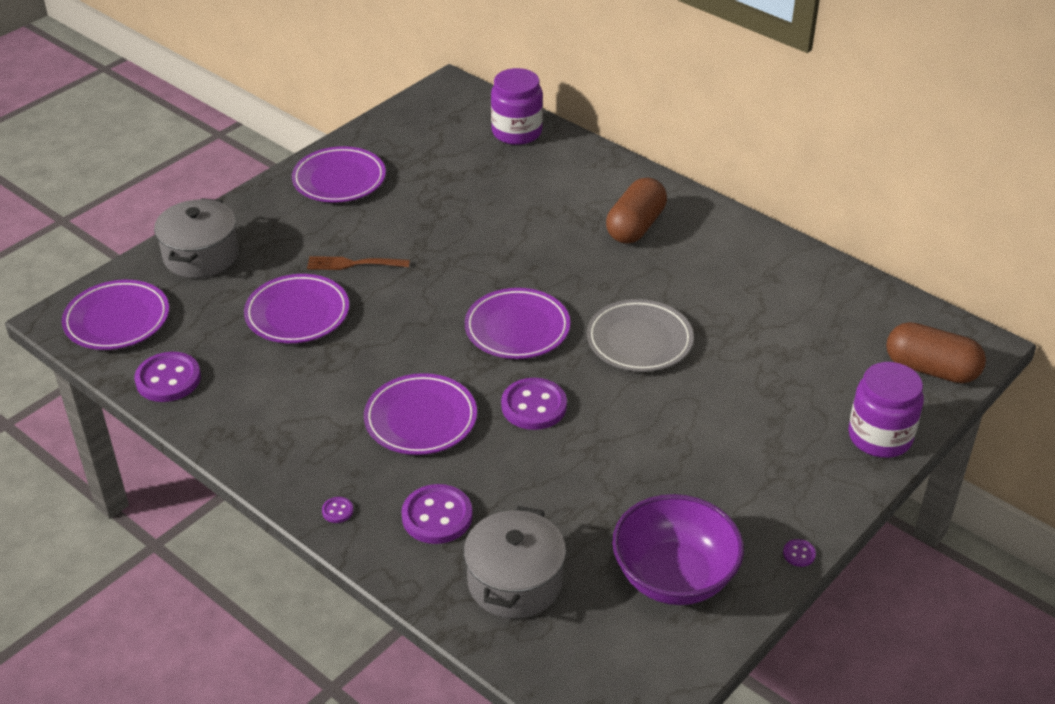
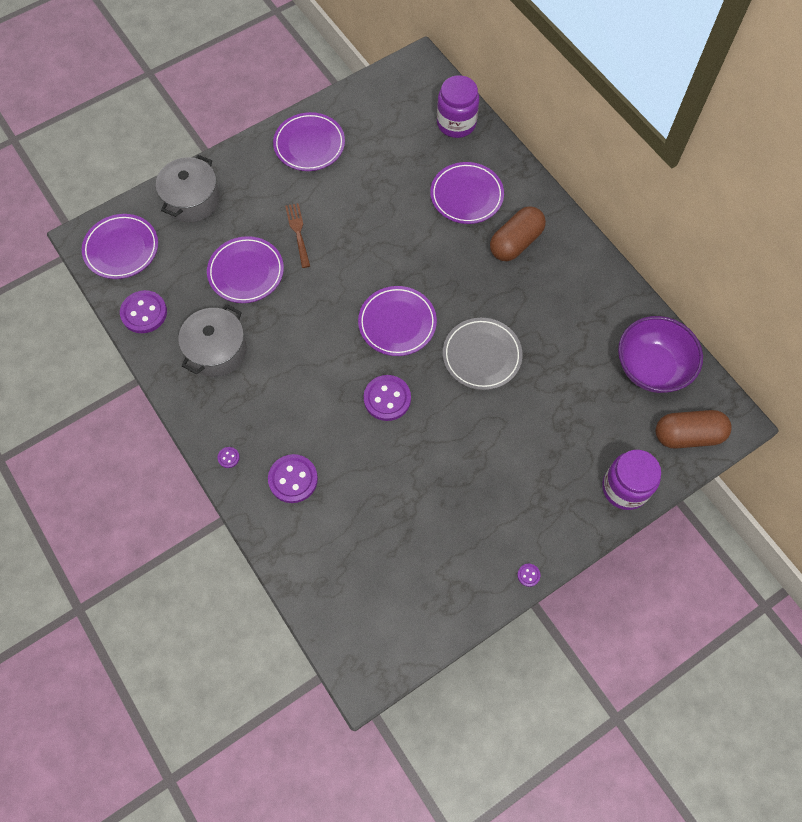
camera: 15 degrees right, 25 degrees up
brown fork [307,256,410,270] -> brown fork turned 60 degrees clockwise [285,203,310,268]
purple plate [364,373,477,455] -> purple plate moved to [430,162,504,224]
grey pot [464,506,566,619] -> grey pot moved to [178,305,247,377]
purple bowl [612,494,744,605] -> purple bowl moved to [618,316,703,393]
brown capsule [886,322,986,383] -> brown capsule turned 45 degrees counterclockwise [656,410,732,449]

